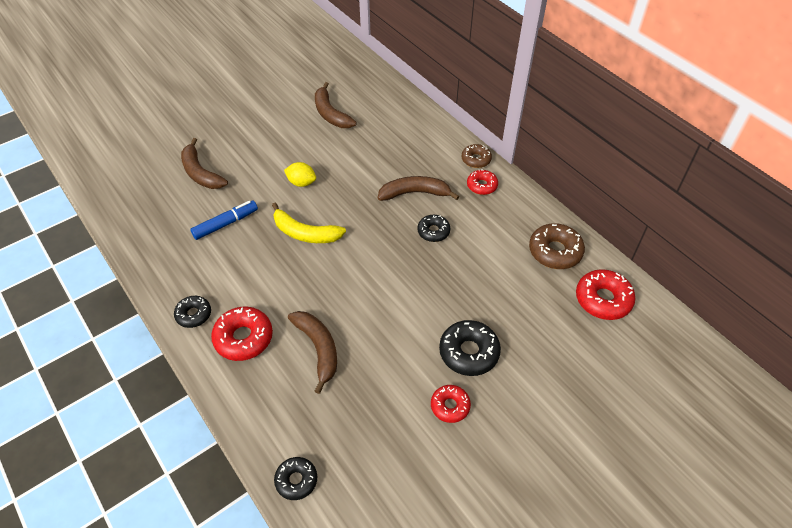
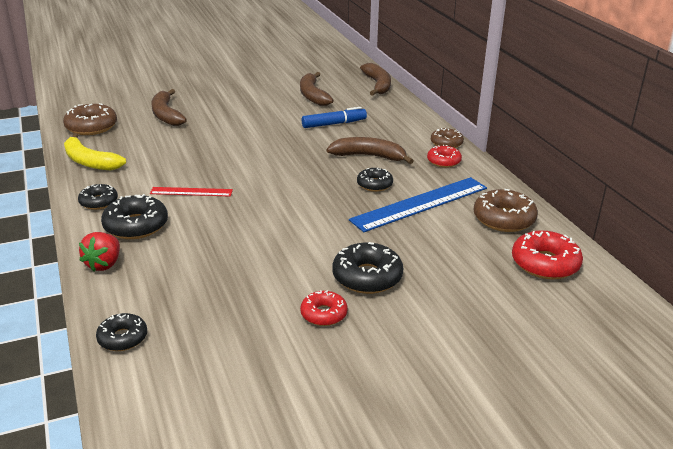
camera: 15 degrees right, 20 degrees down
blue marker [190,200,258,240] -> blue marker moved to [302,107,367,128]
red donut [211,307,273,361] -> black donut [101,194,168,239]
yellow banana [272,202,346,243] -> yellow banana moved to [64,133,126,170]
yellow lemon [284,162,316,187] -> none
brown banana [288,311,337,394] -> brown banana moved to [360,63,391,96]
none -> brown donut [63,103,117,135]
none -> red strawberry [79,232,120,271]
none -> red ruler [150,187,233,197]
none -> blue ruler [349,177,487,232]

